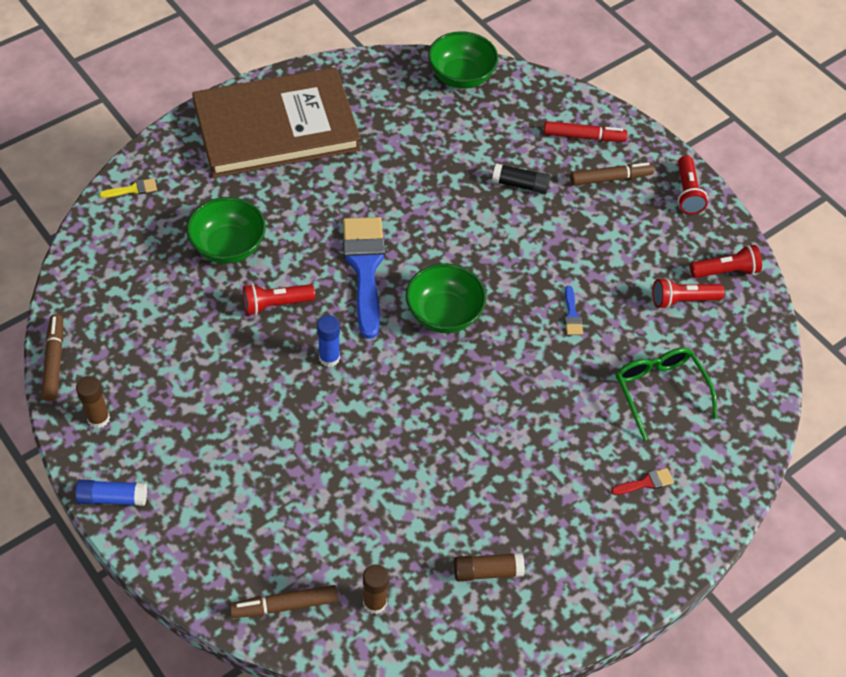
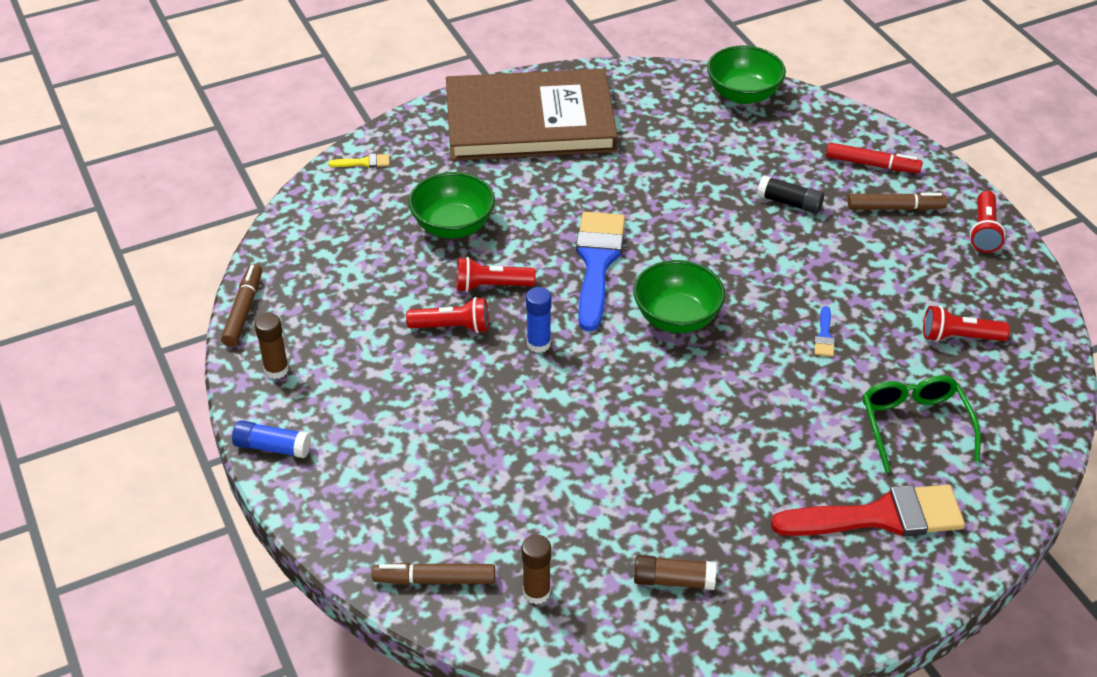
camera: 15 degrees right, 10 degrees down
red brush [611,468,674,495] -> red brush [771,485,965,537], size x2.48
red flashlight [690,245,762,278] -> red flashlight moved to [406,297,489,333]

